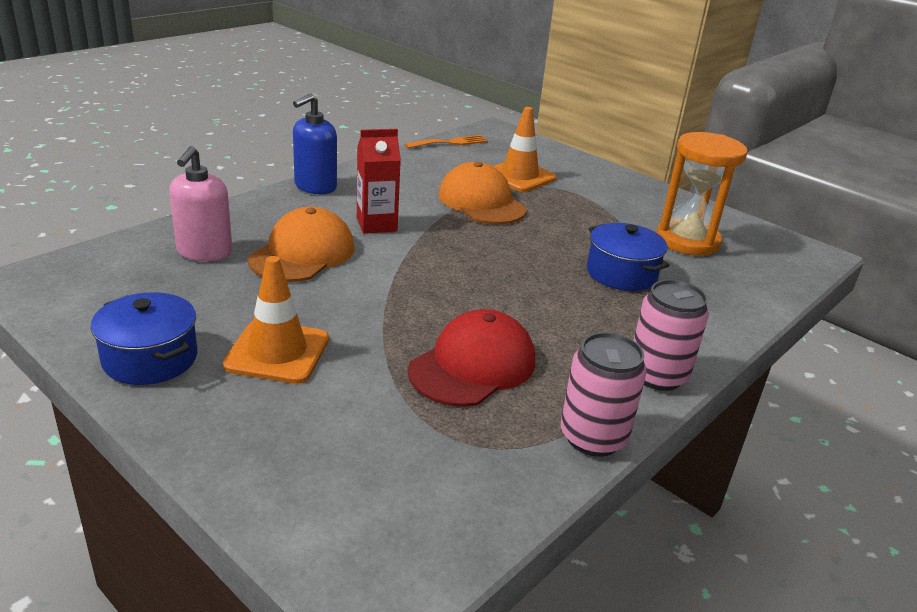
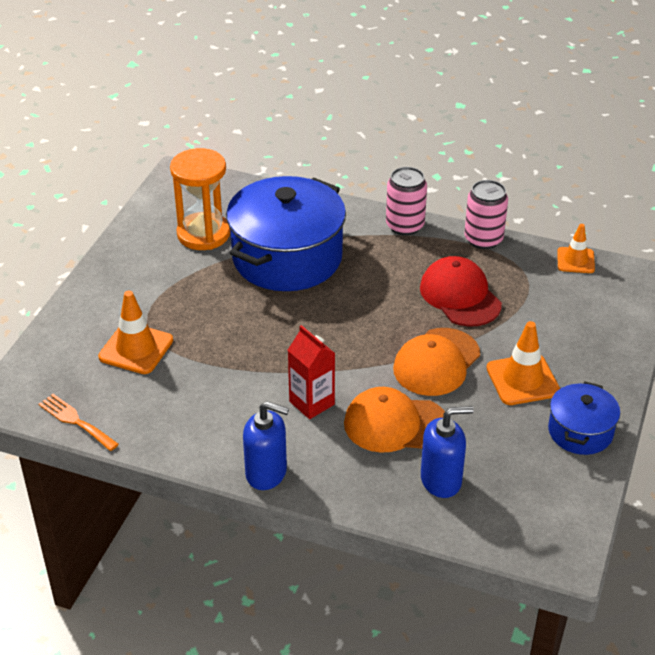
camera: 110 degrees left, 10 degrees up
pink soap dispenser [169,146,232,261] -> blue soap dispenser [421,406,474,498]
red cap [408,309,535,407] -> red cap turned 45 degrees clockwise [420,256,502,327]
orange cap [438,162,526,224] -> orange cap moved to [393,328,480,396]
blue pot [587,223,670,291] -> blue pot [226,176,346,291], size x1.97
none -> orange traffic cone [557,224,595,273]

